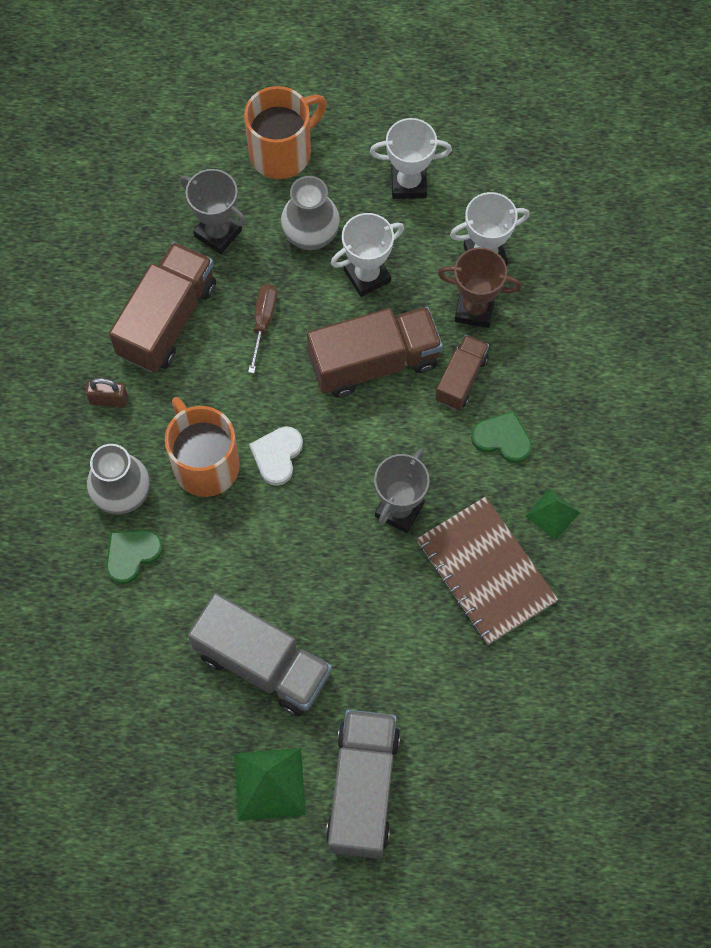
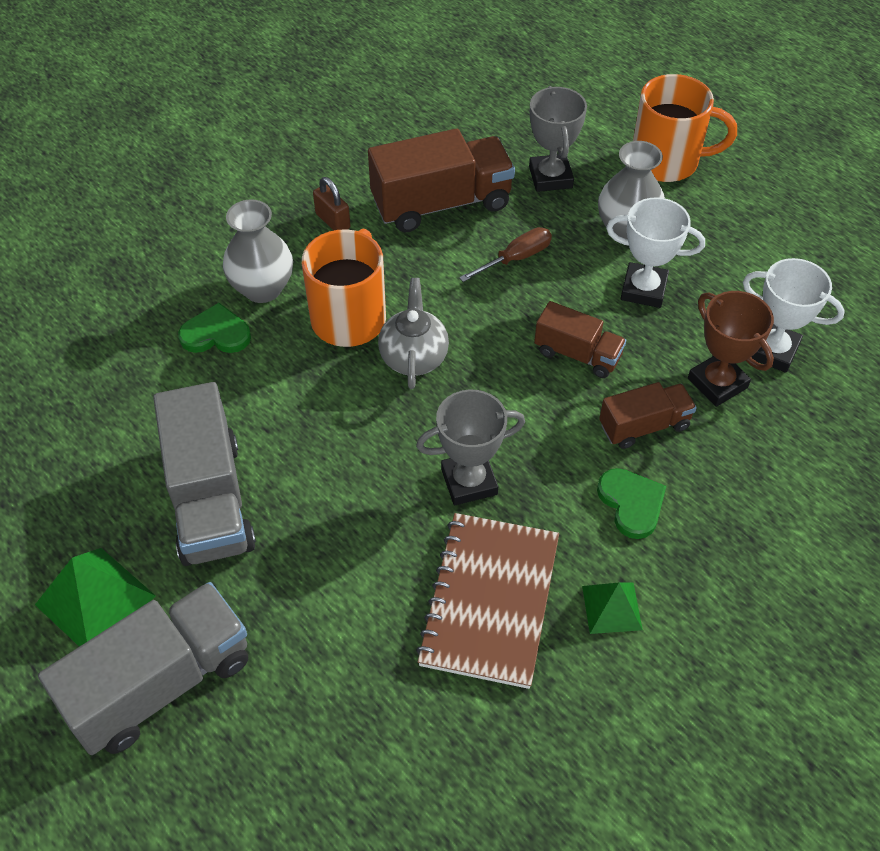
camera: 45 degrees right, 15 degrees down
white heart [249,426,303,486] -> grey teapot [378,278,449,389]
brown truck [307,307,443,398] -> brown truck [534,301,626,378], size x0.57
white trophy [370,118,452,199] -> none

